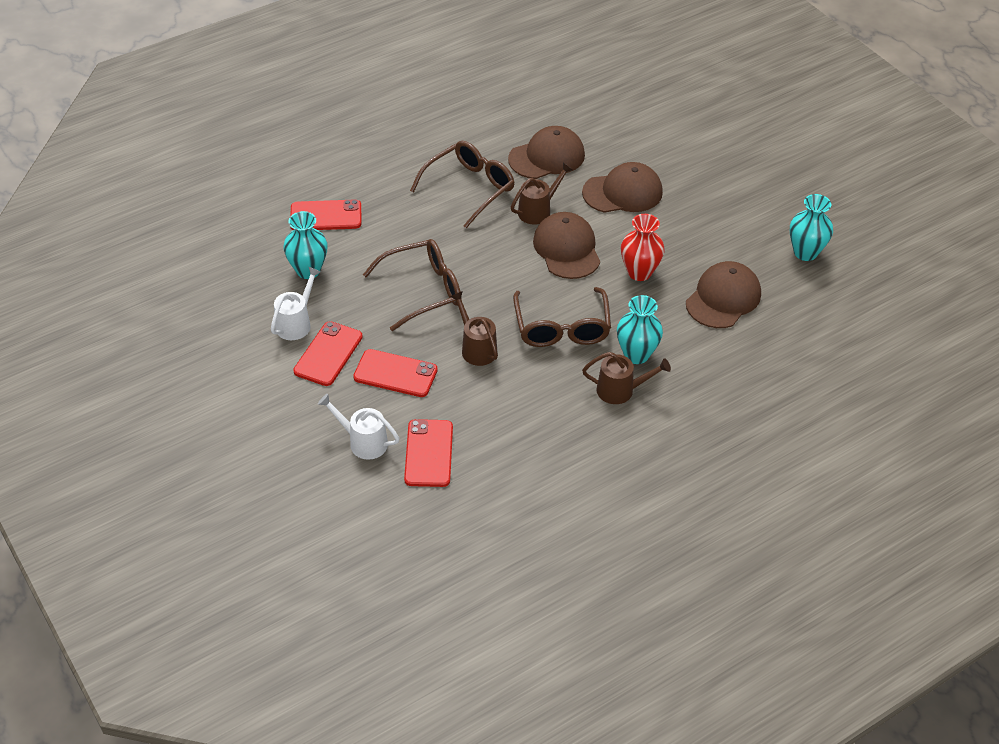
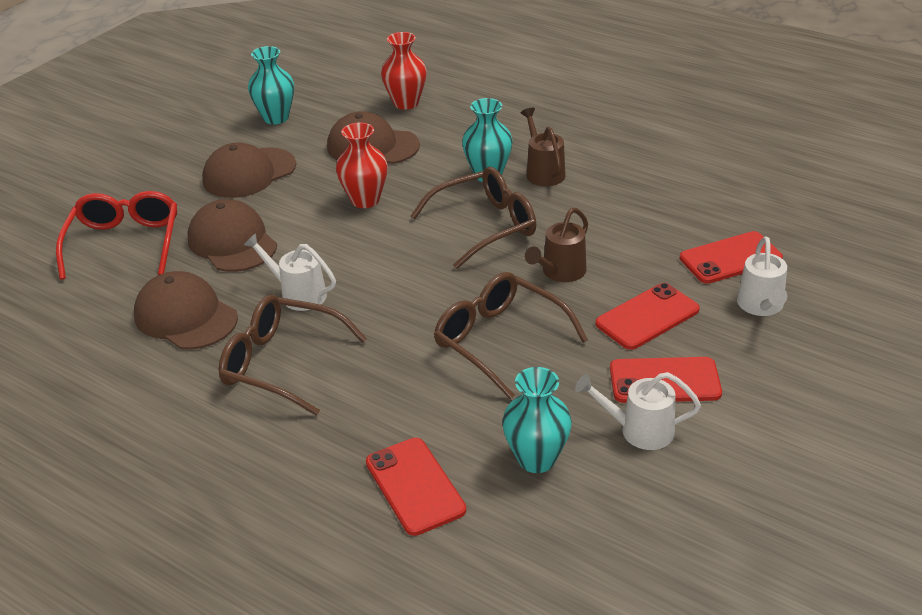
camera: 110 degrees left, 10 degrees down
red phone [353,349,438,397] -> red phone turned 60 degrees clockwise [595,283,700,350]
brown watering can [511,162,573,225] -> white watering can [243,233,336,311]
brown cap [533,212,600,279] -> brown cap moved to [202,143,296,198]
none -> red glasses [56,191,177,280]
none -> red vase [381,32,427,110]

